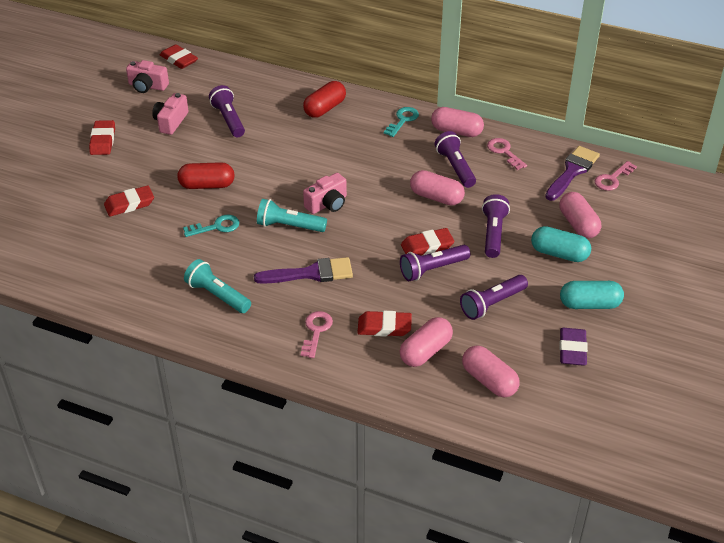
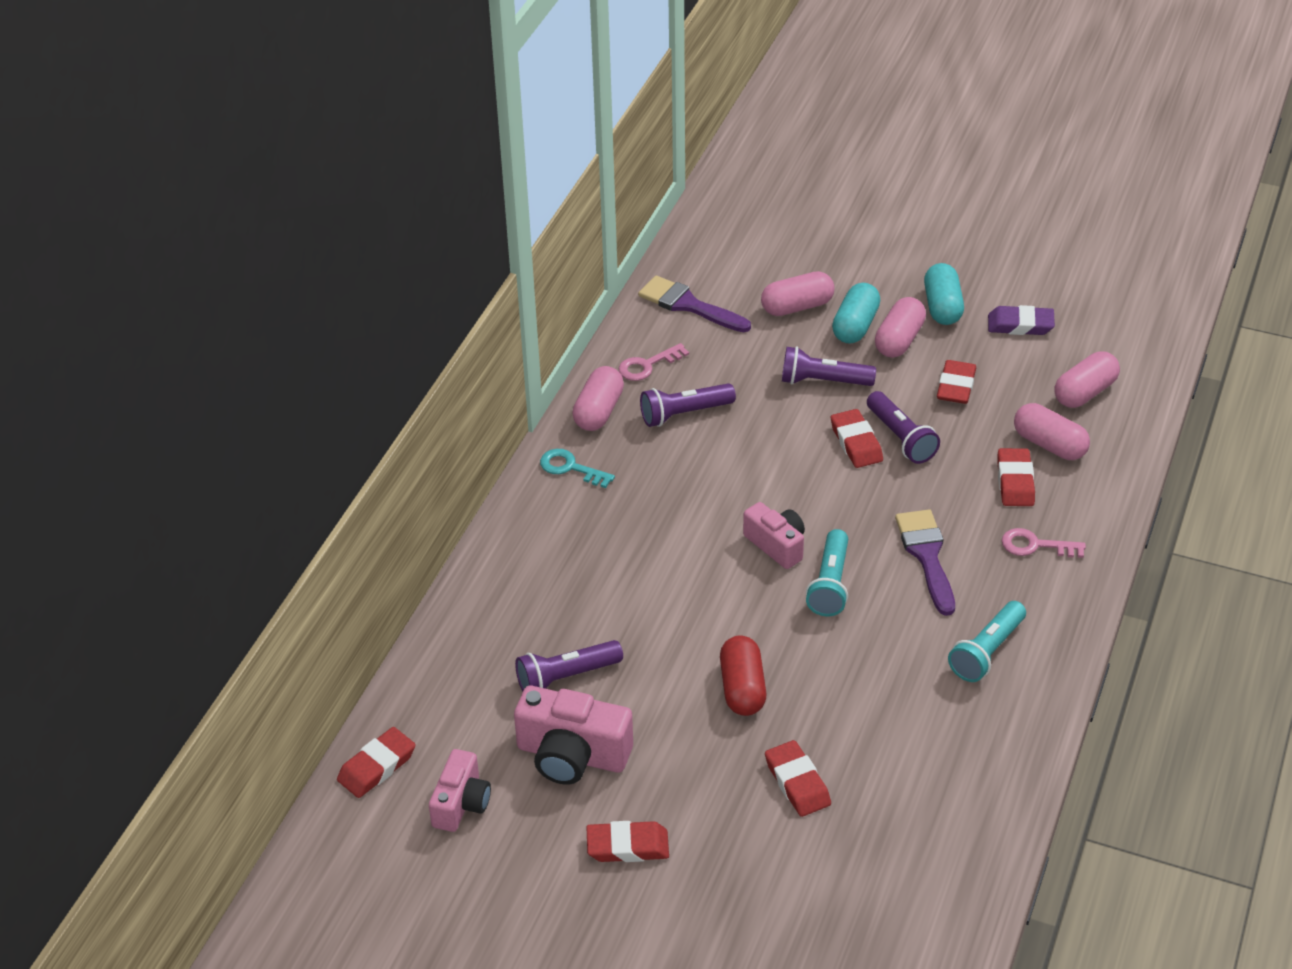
camera: 90 degrees left, 0 degrees up
pink camera [152,93,188,135] -> pink camera [514,686,633,785], size x1.56
turquoise key [183,215,239,237] -> none
red capsule [303,81,346,118] -> none
pink capsule [410,170,465,206] -> pink capsule moved to [875,297,926,358]
purple flashlight [460,275,528,320] -> red eraser [937,360,976,404]
pink key [595,161,637,191] -> none

